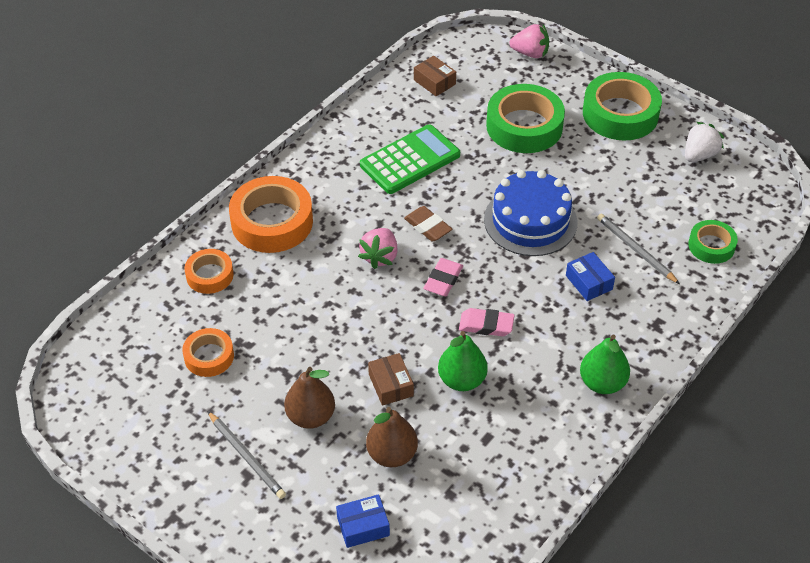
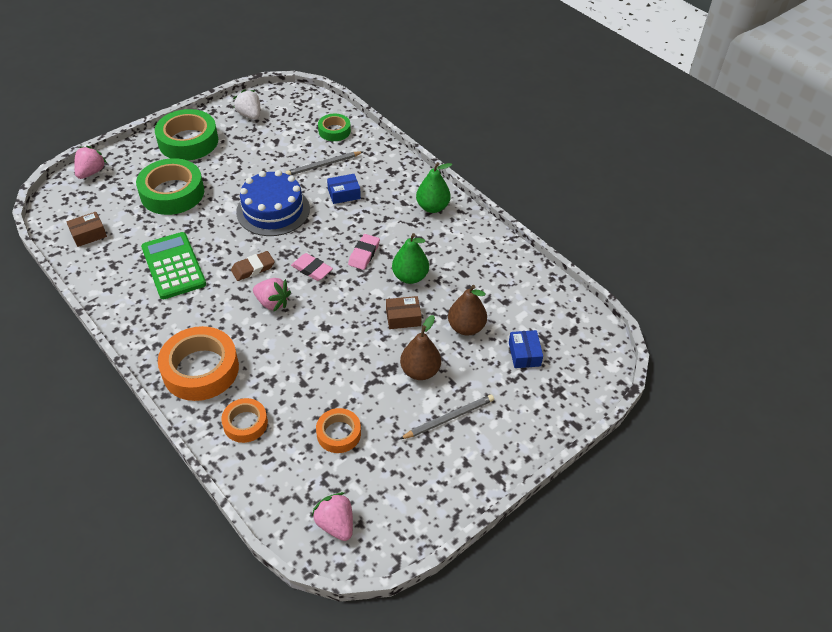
camera: 80 degrees left, 0 degrees up
none -> pink strawberry [312,492,353,541]

